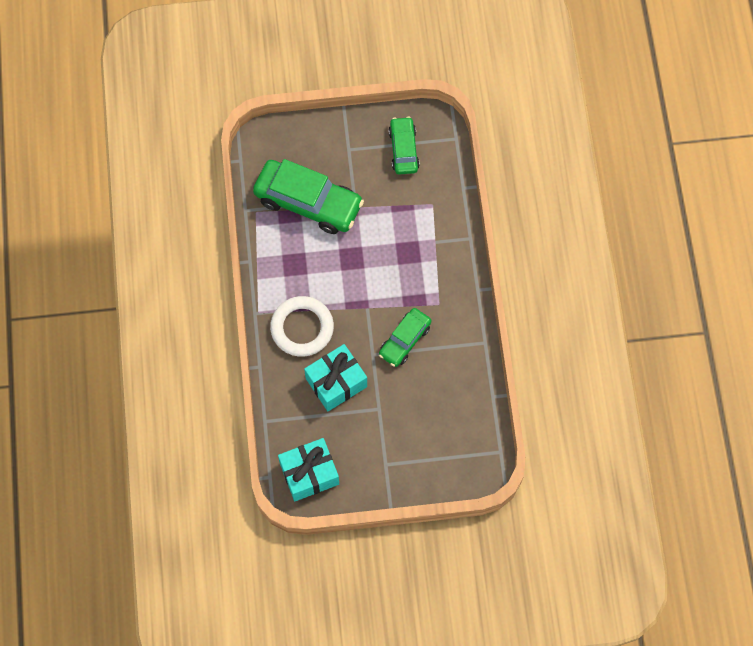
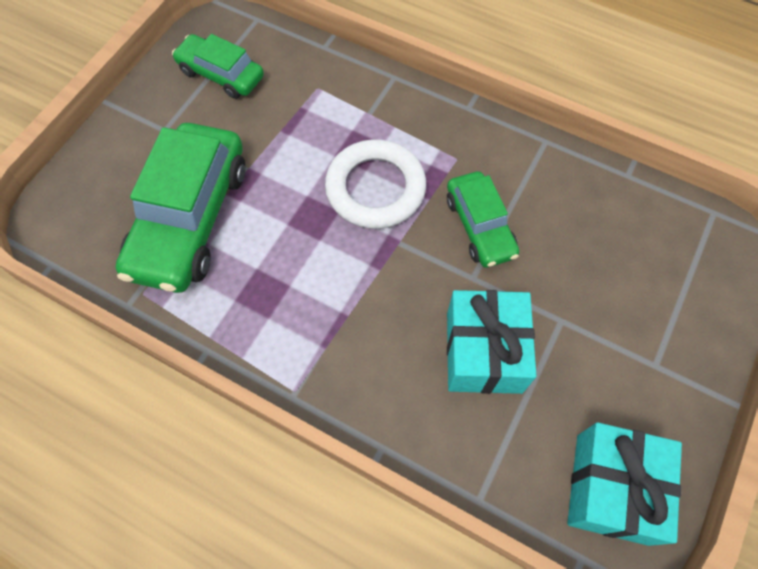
camera: 55 degrees left, 5 degrees down
green car [253,159,364,234] -> green car turned 135 degrees clockwise [116,123,246,293]
white ring [270,296,334,357] -> white ring moved to [325,139,426,229]

